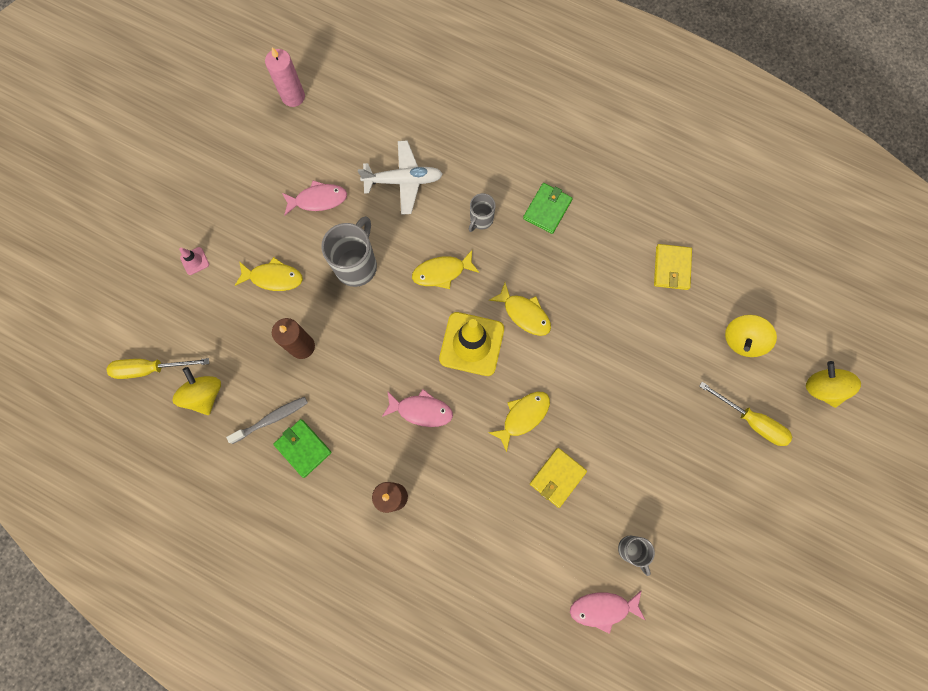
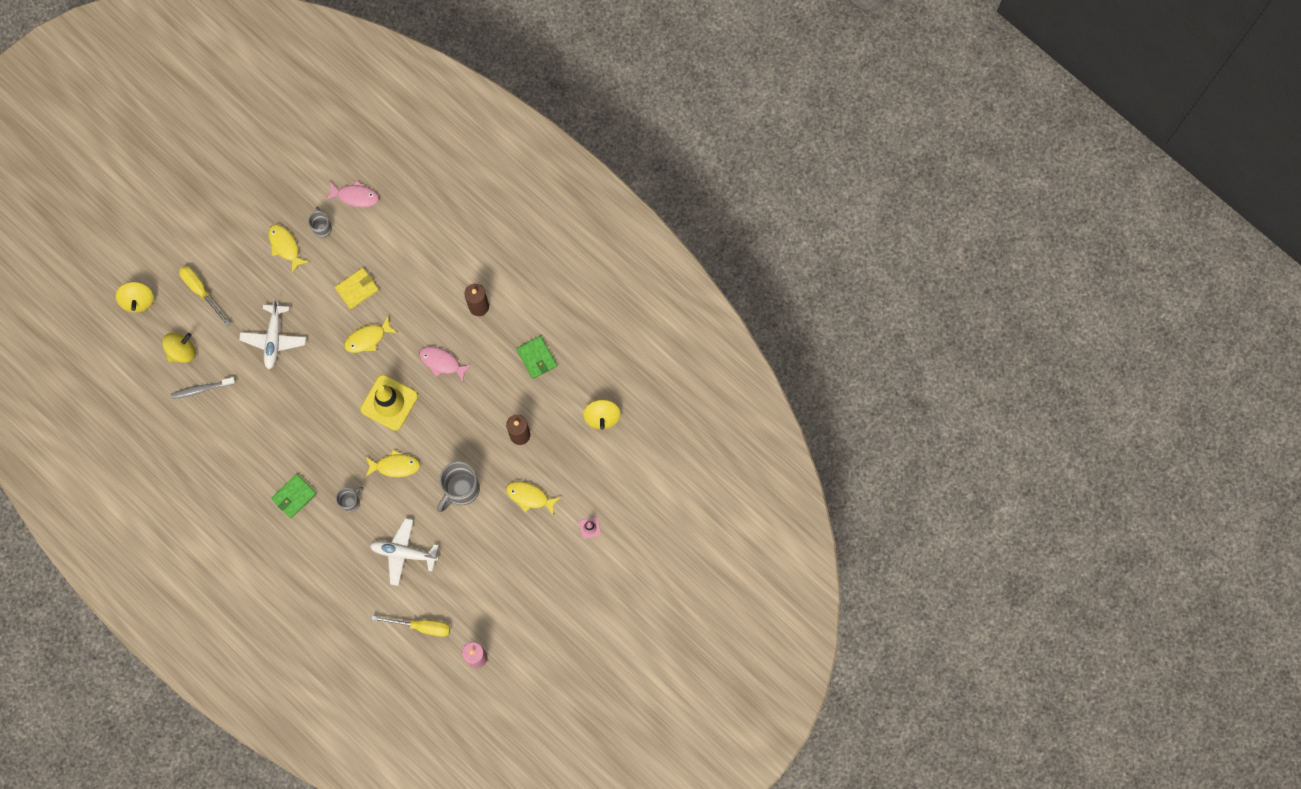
camera: 165 degrees left, 0 degrees up
yellow screwdriver [106,358,209,379] -> yellow screwdriver moved to [371,615,450,637]
grey toothbrush [226,397,308,444] -> grey toothbrush moved to [171,377,236,399]
pink fish [282,181,347,216] -> none
yellow fish [489,283,551,336] -> yellow fish moved to [268,224,309,273]
yellow wallet [654,244,692,290] -> none
none -> white plane [239,299,306,369]

